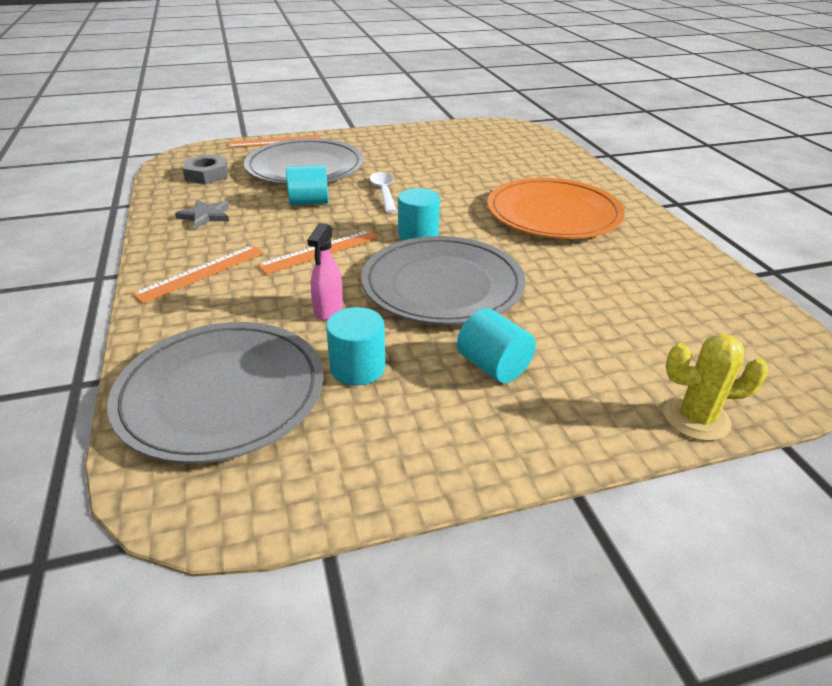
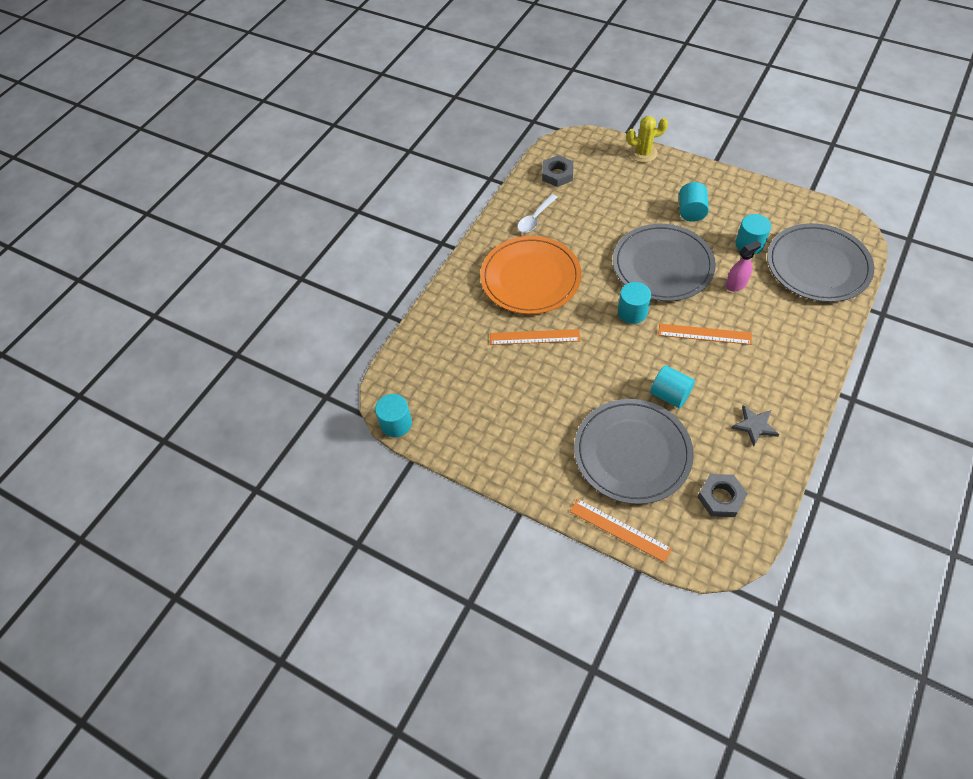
camera: 130 degrees left, 20 degrees up
orange ruler [132,245,264,303] -> orange ruler moved to [490,329,580,345]
white spoon [370,172,397,213] -> white spoon moved to [518,194,557,233]
yellow cactus [663,334,769,441] -> yellow cactus turned 60 degrees counterclockwise [627,116,668,163]
none -> turquoise cylinder [375,394,412,437]
none -> grey nut [542,155,573,187]

